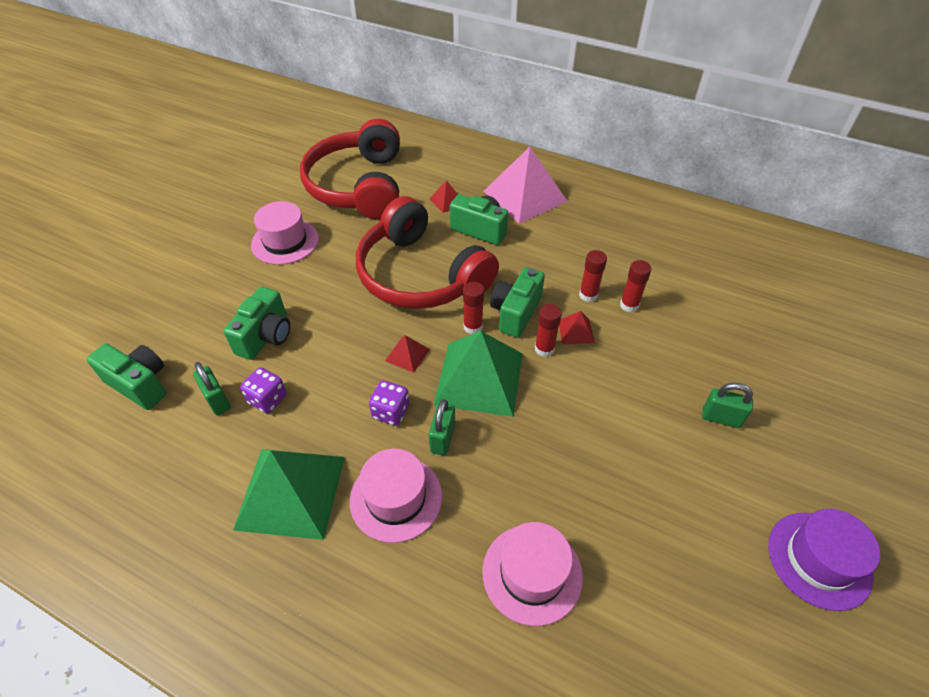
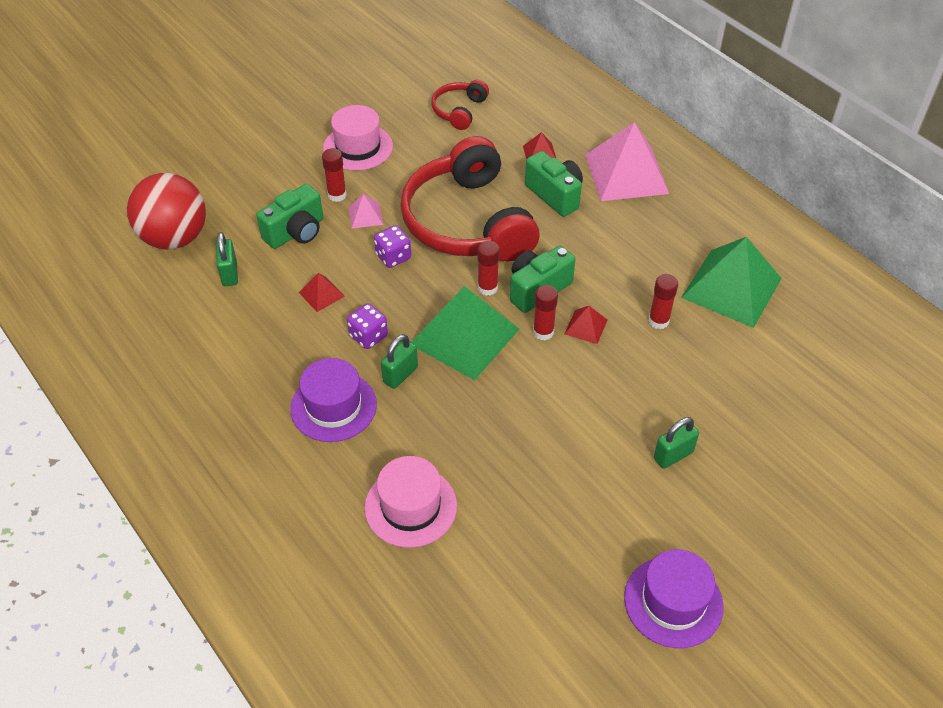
camera: 25 degrees right, 0 degrees up
green camera [87,344,166,410] -> red ball [127,173,206,249]
green pyramid [233,449,345,540] -> green pyramid moved to [681,237,782,328]
purple dice [240,367,287,413] -> purple dice moved to [374,225,411,268]
red headphones [300,119,400,219] -> red headphones [432,80,489,130], size x0.46
pink hat [350,449,442,543] -> purple hat [290,358,377,442]
red pyramid [385,335,430,373] -> red pyramid moved to [299,273,345,312]
red glue stick [579,250,607,302] -> red glue stick moved to [322,148,347,202]
green padlock [702,383,753,428] -> green padlock turned 75 degrees counterclockwise [654,417,699,469]
none -> pink pyramid [349,194,383,228]

